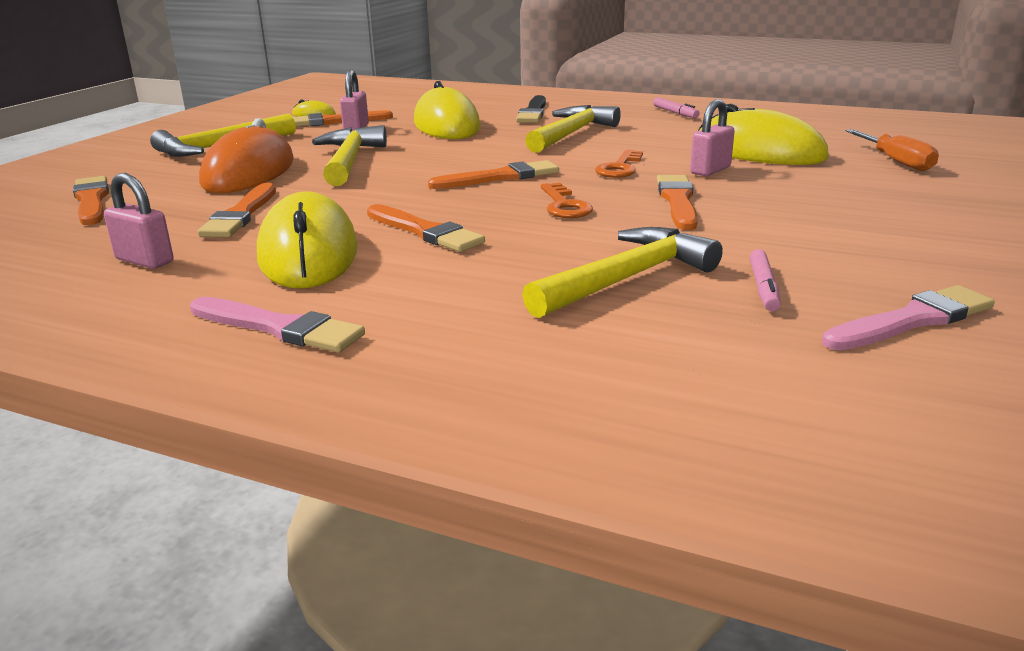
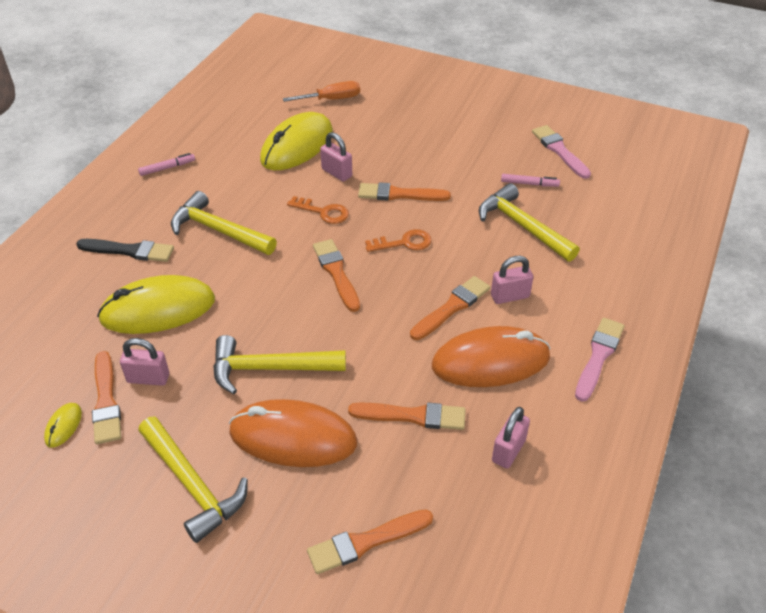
camera: 90 degrees left, 20 degrees up
yellow mouse [257,192,358,288] -> orange mouse [432,326,551,387]
none -> pink padlock [491,256,533,304]

